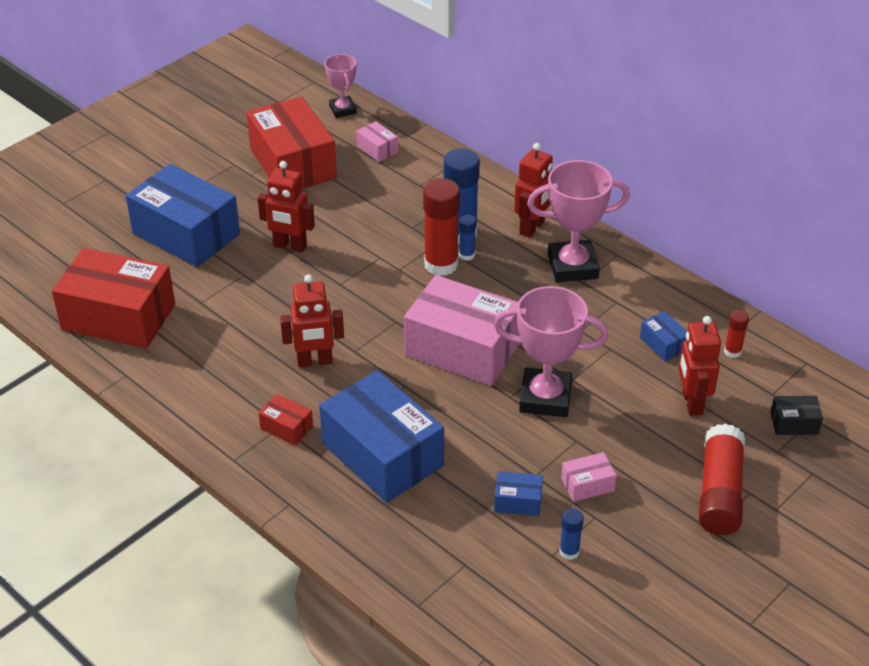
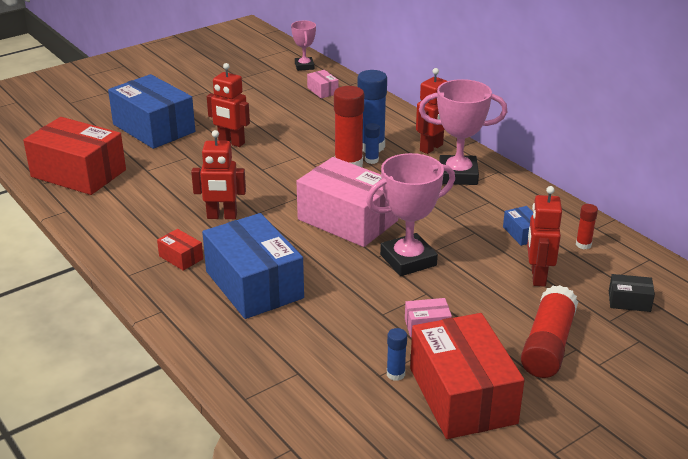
camera: 10 degrees right, 10 degrees down
red box [246,97,337,188] -> red box moved to [410,313,525,439]
pink trophy [494,286,608,417] -> pink trophy turned 45 degrees counterclockwise [366,153,455,276]
blue box [494,471,543,516] -> none

